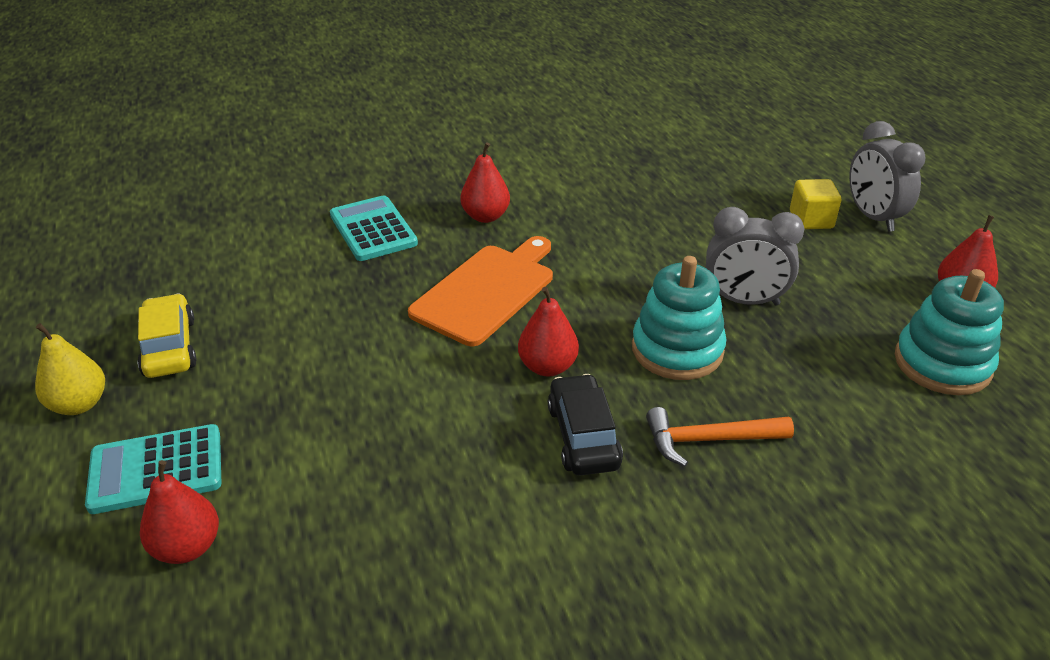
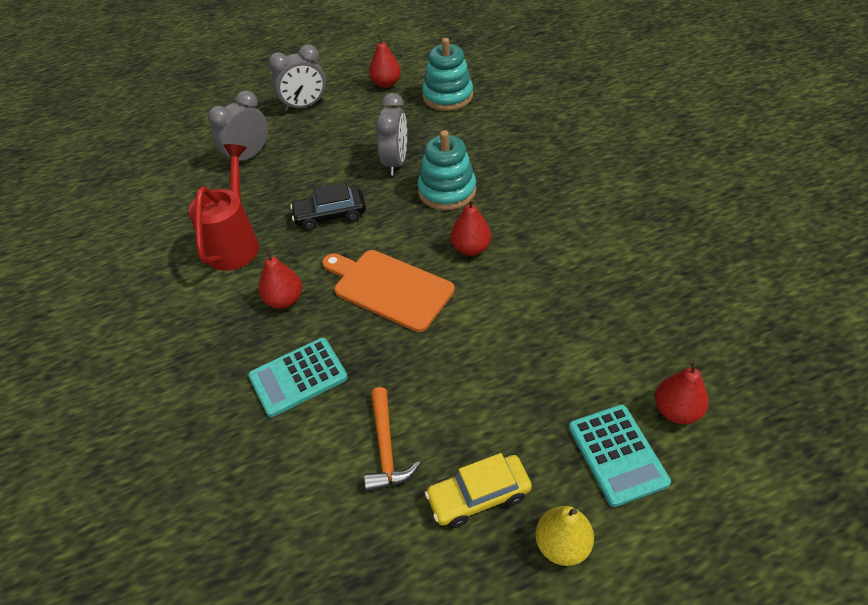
camera: 90 degrees left, 10 degrees up
black car [548,374,623,475] -> black car moved to [290,182,366,230]
orange hammer [646,407,794,467] -> orange hammer moved to [364,387,420,492]
yellow cube [790,179,841,229] -> none
none -> red watering can [188,144,259,271]
none -> grey clock [208,90,268,164]

